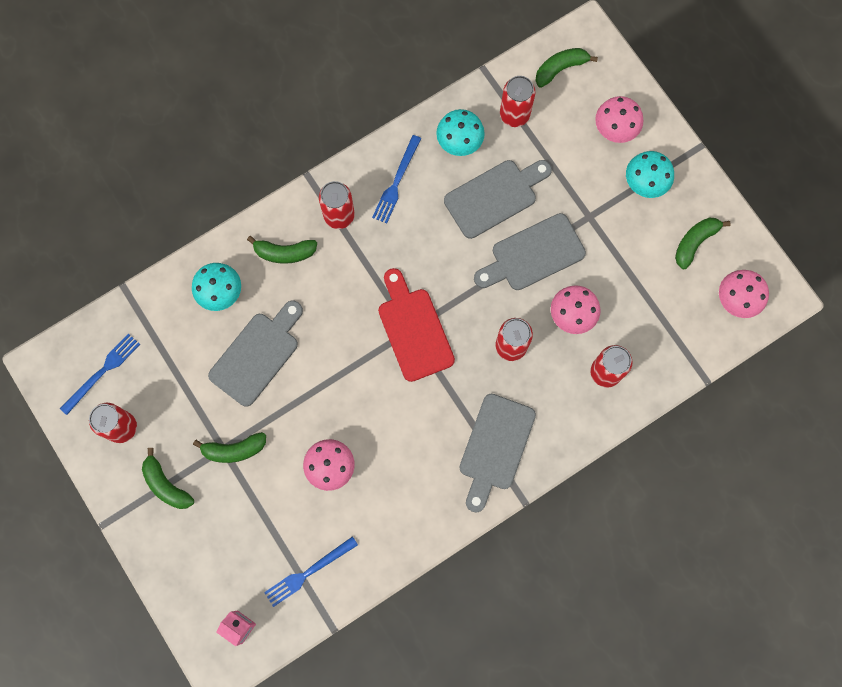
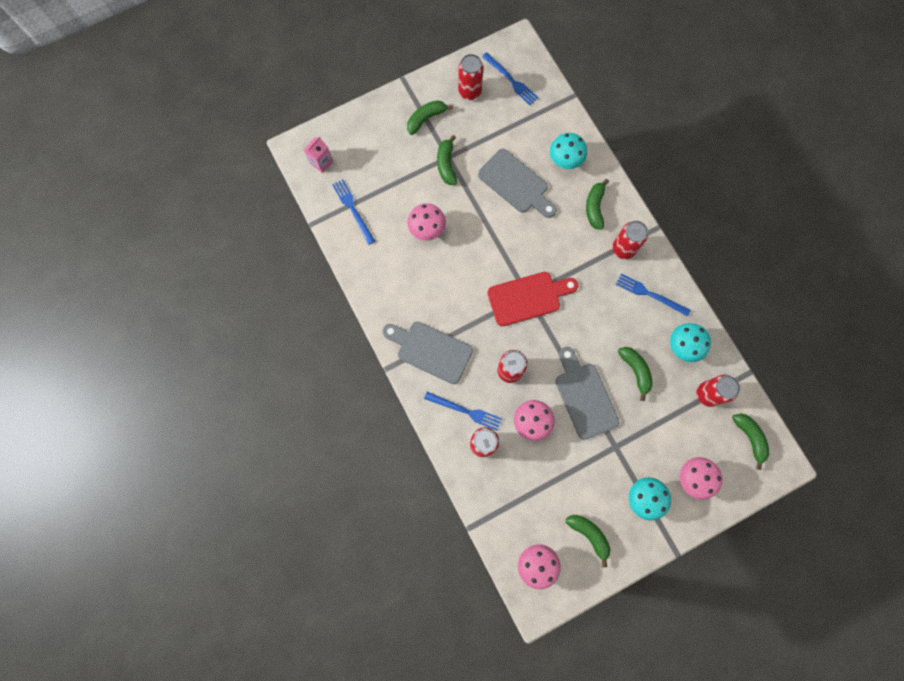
camera: 95 degrees right, 0 degrees up
grey cutting board [444,160,552,239] -> green banana [618,347,653,401]
none -> blue fork [424,392,502,431]

